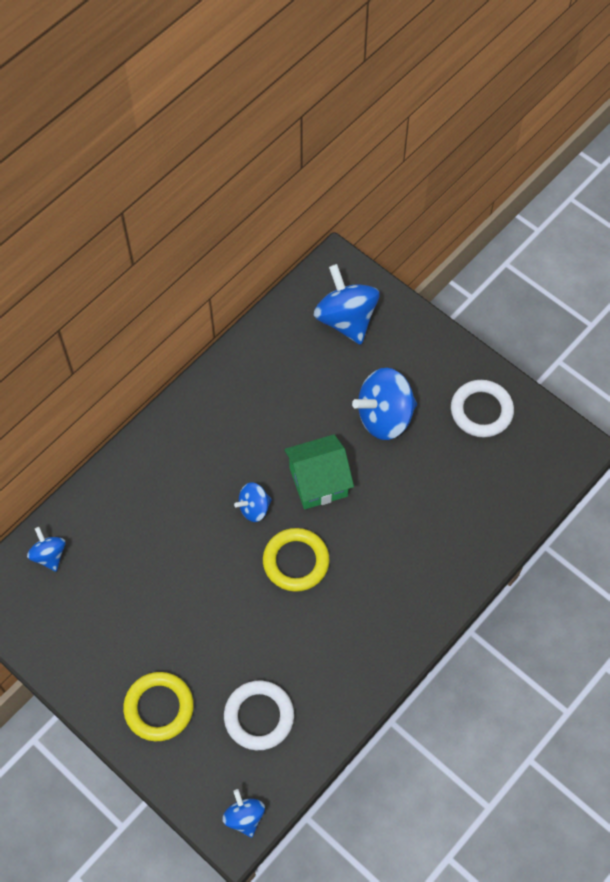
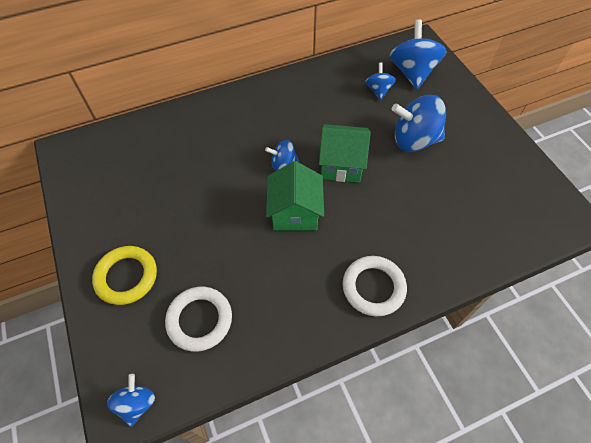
camera: 25 degrees right, 5 degrees down
blue spinning top [27,527,65,572] -> blue spinning top moved to [365,63,396,100]
yellow ring [263,528,330,592] -> green house [266,161,324,230]
white ring [451,380,514,437] -> white ring moved to [343,256,407,317]

